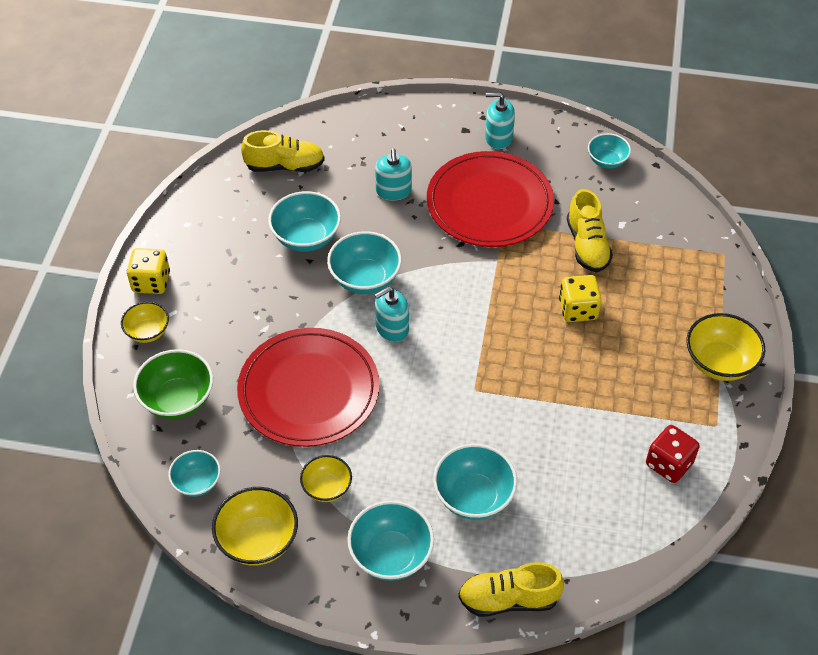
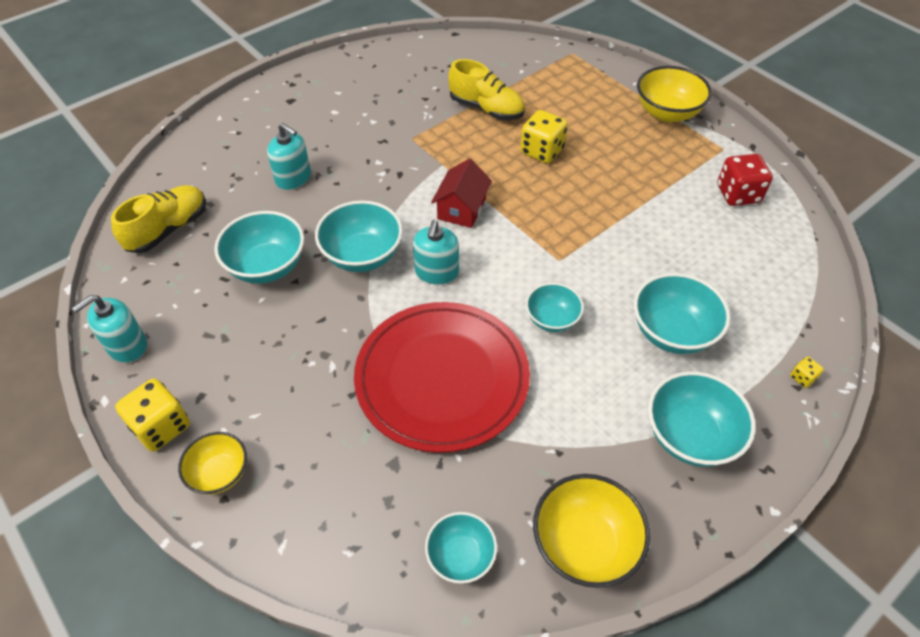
camera: 50 degrees left, 0 degrees up
green bowl [133,349,213,419] -> none
yellow bowl [300,455,352,502] -> none
red plate [427,151,554,247] -> none
yellow shoe [458,562,564,617] -> yellow dice [790,357,824,388]
turquoise soap dispenser [485,93,515,149] -> turquoise soap dispenser moved to [72,295,147,363]
turquoise bowl [588,133,631,168] -> turquoise bowl moved to [526,283,584,332]
none -> red house [431,158,492,228]

